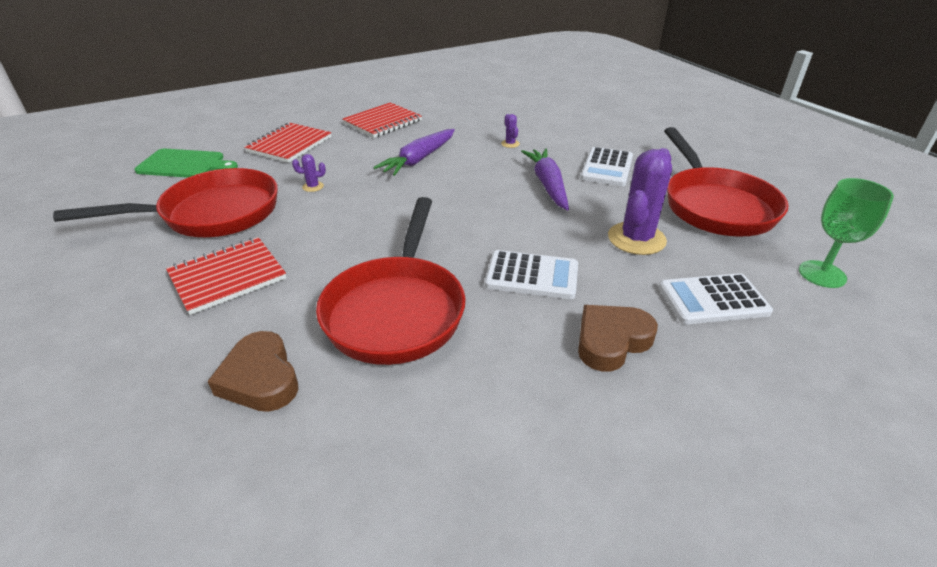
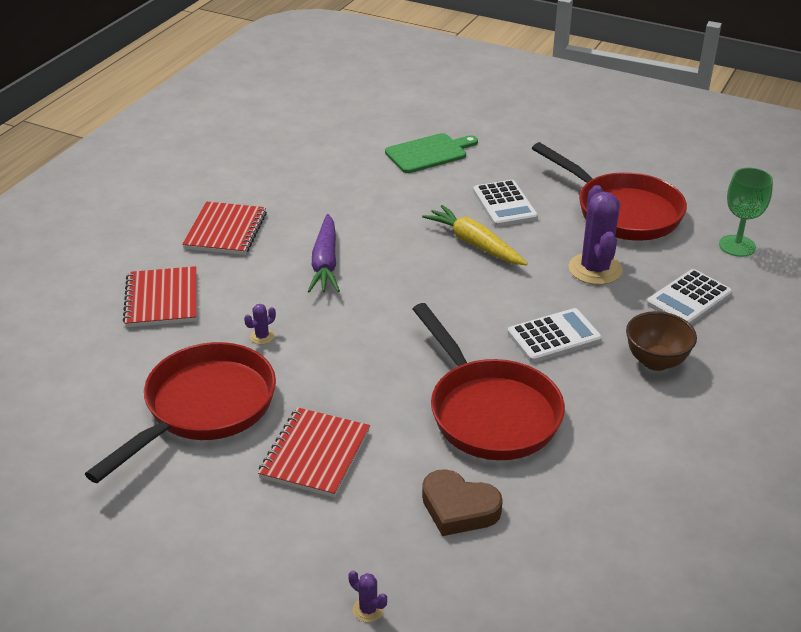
camera: 35 degrees left, 0 degrees up
green cutting board [134,149,238,178] -> green cutting board moved to [385,133,478,173]
purple cactus [501,114,520,148] -> purple cactus moved to [348,570,387,623]
purple carrot [521,148,569,210] -> yellow carrot [422,205,528,265]
brown heart [578,305,658,372] -> brown bowl [626,311,697,371]

